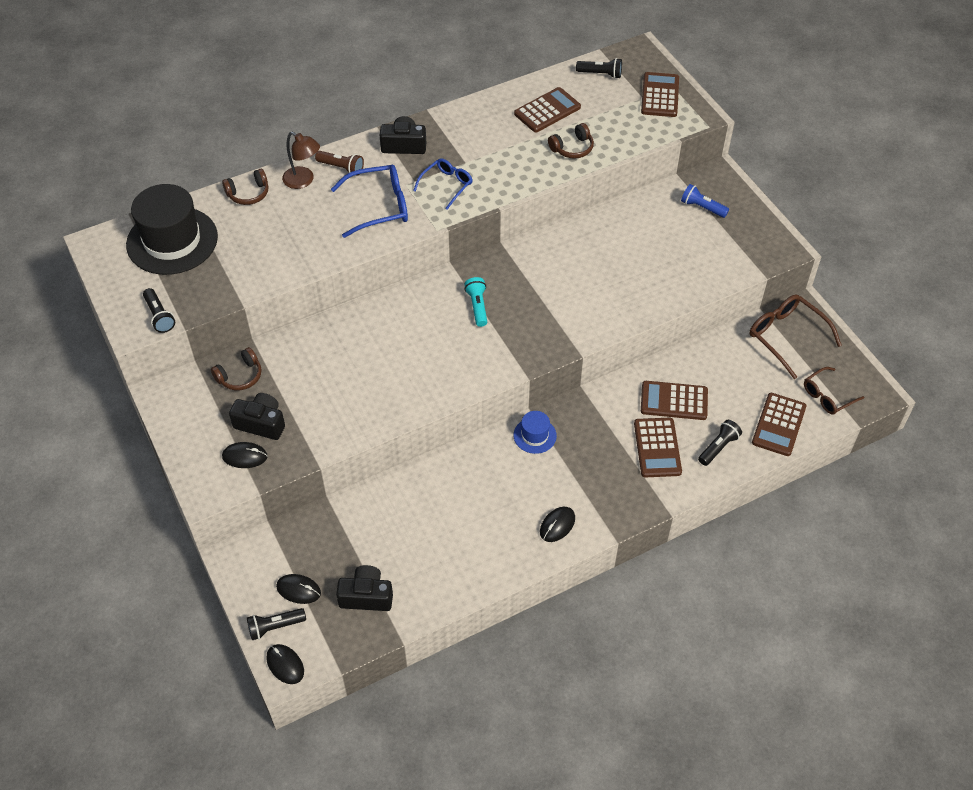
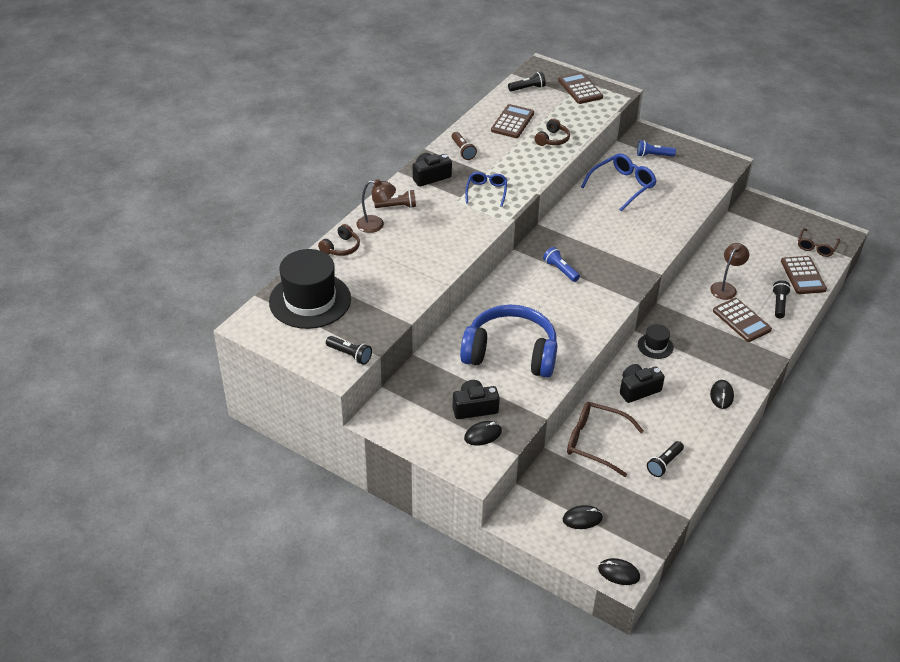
camera: 30 degrees left, 10 degrees down
brown headphones [211,347,261,390] -> none
black flashlight [247,608,306,640] -> black flashlight moved to [647,441,684,477]
blue glasses [331,165,408,238] -> blue glasses moved to [581,153,656,211]
black camera [336,565,393,611] -> black camera moved to [620,364,665,403]
turquoise flashlight [465,277,487,327] -> blue flashlight [543,247,580,282]
blue hat [514,411,557,454] -> black hat [638,324,674,359]
brown calculator [641,381,708,420] -> brown lamp [710,243,749,300]
brown glasses [750,294,842,379] -> brown glasses moved to [567,402,644,477]
none -> brown flashlight [452,132,477,160]
none -> blue headphones [460,304,557,378]

